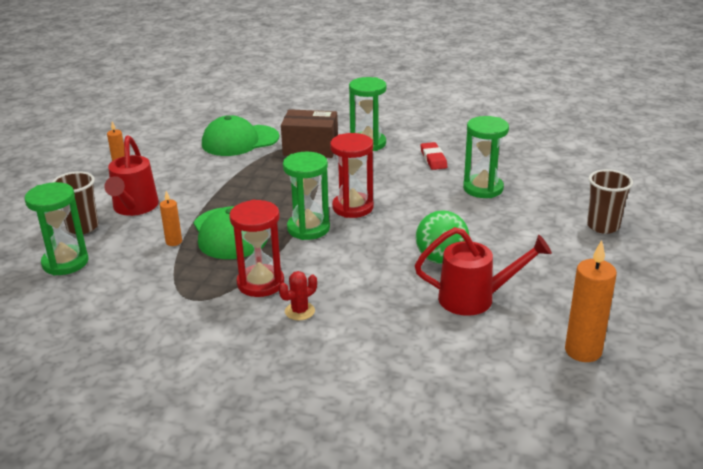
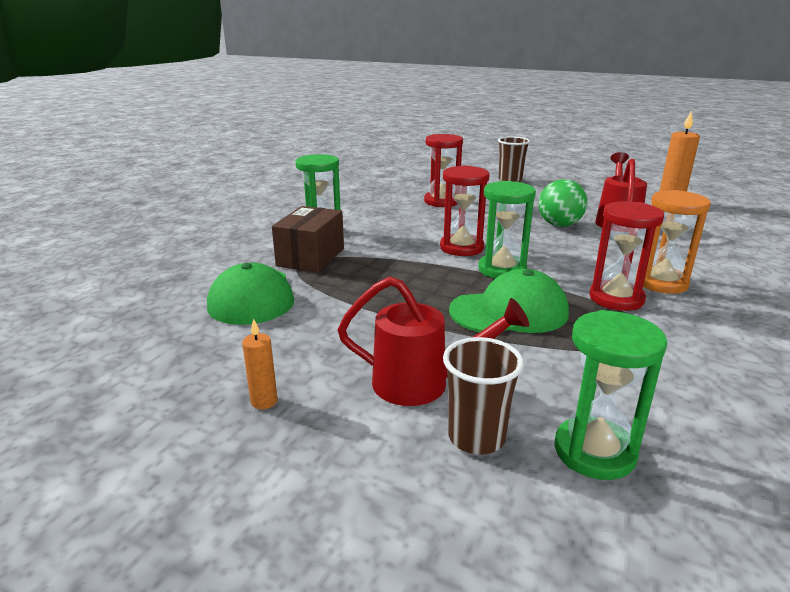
camera: 80 degrees left, 5 degrees down
orange candle [160,191,182,246] -> none
red cactus [279,271,317,320] -> orange hourglass [637,190,711,294]
red eraser [420,142,447,170] -> none
green hourglass [463,116,509,198] -> red hourglass [424,134,463,207]

